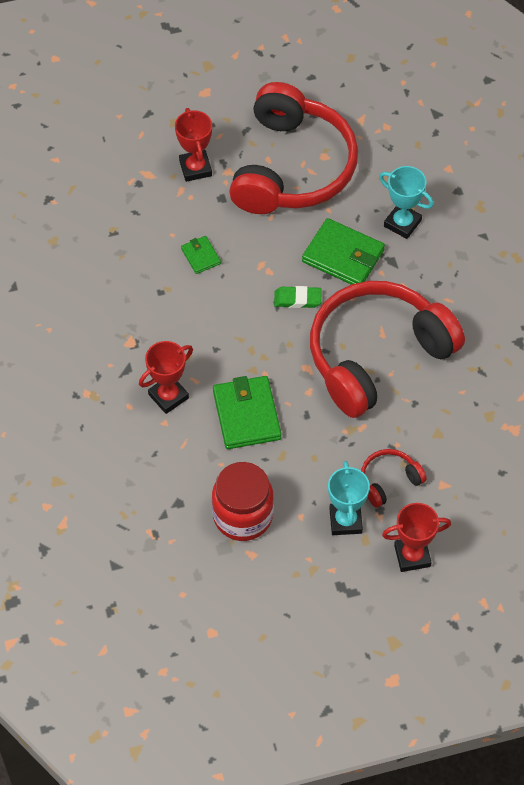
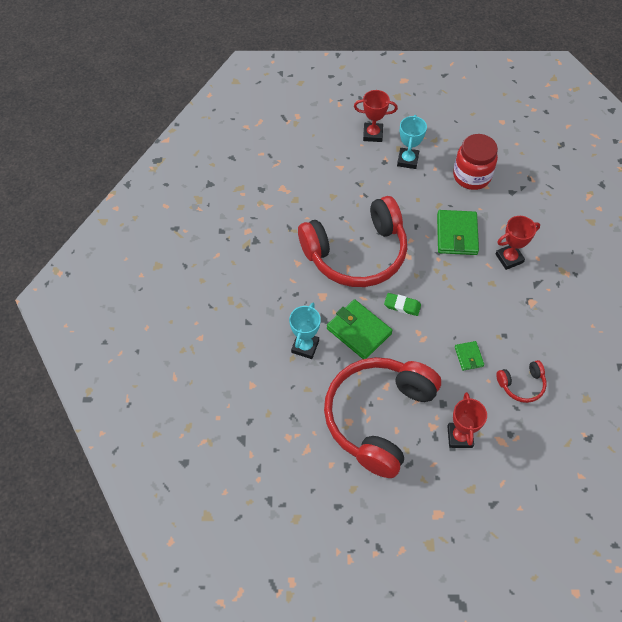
camera: 165 degrees left, 0 degrees up
red headphones [361,449,427,508] -> red headphones moved to [496,360,547,403]
turquoise trophy [379,166,434,239] -> turquoise trophy turned 60 degrees clockwise [289,303,321,359]

